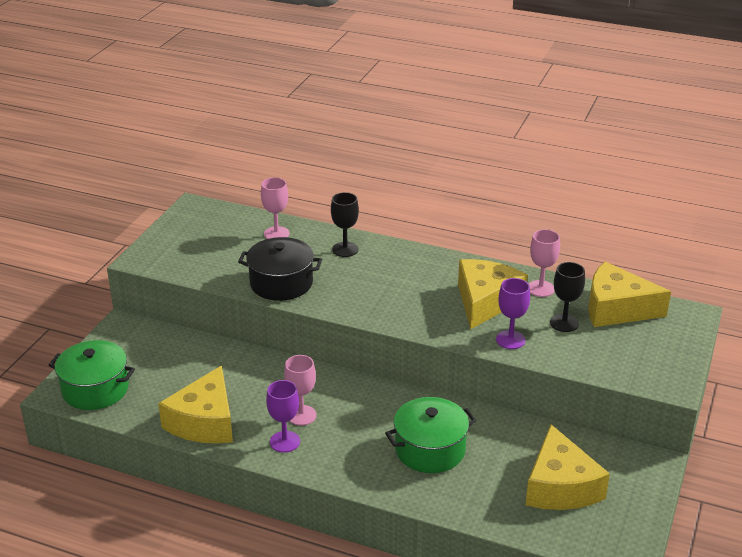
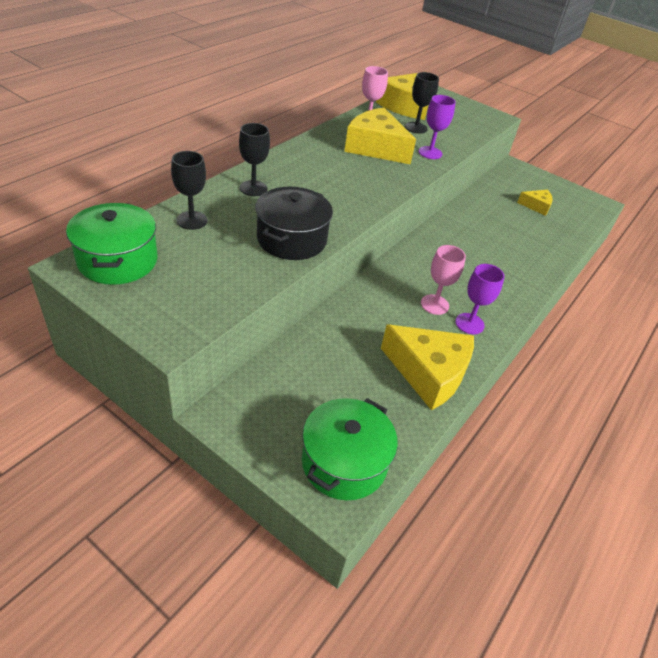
camera: 80 degrees left, 10 degrees up
pink goblet [261,177,290,239] -> black goblet [171,151,208,230]
green pot [385,397,477,473] -> green pot moved to [66,203,158,285]
yellow cheese [526,424,610,510] -> yellow cheese [517,190,553,216], size x0.50

